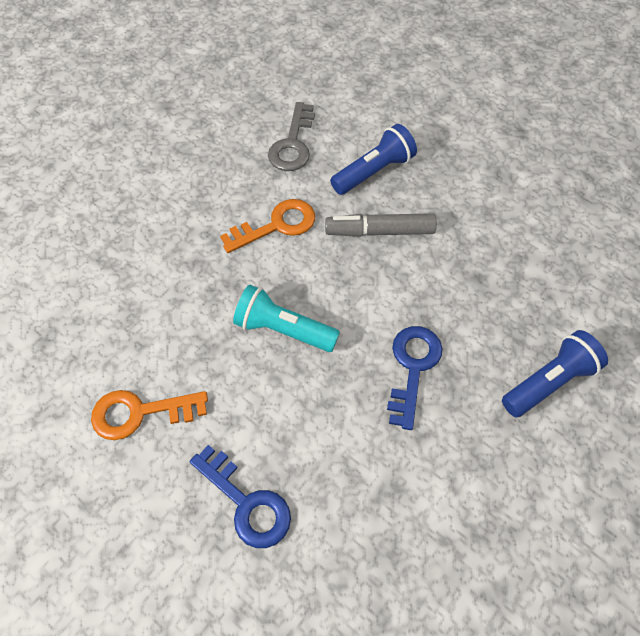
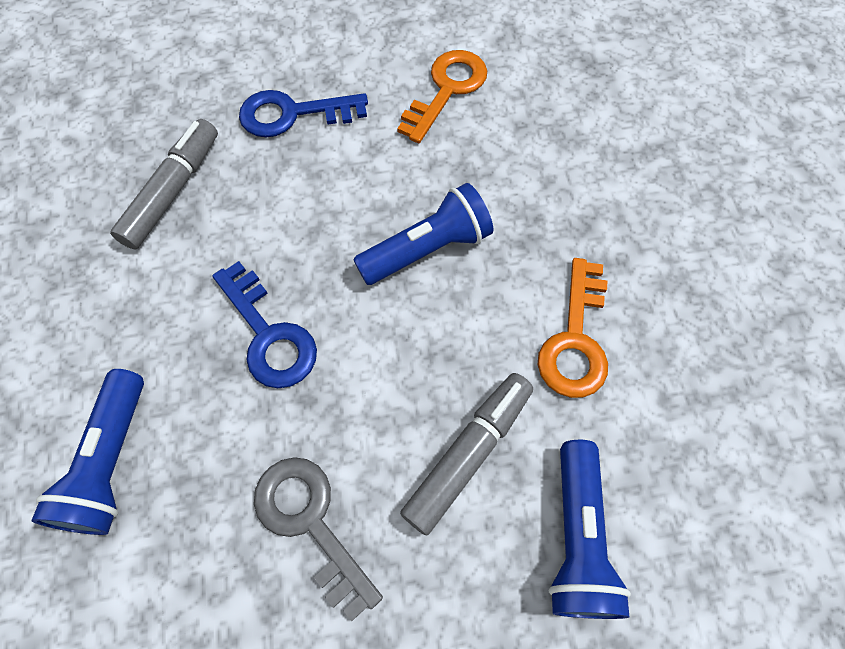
camera: 130 degrees right, 5 degrees up
turquoise flashlight [233,285,340,352] -> blue flashlight [353,183,493,285]
grey key [268,102,315,171] -> grey key moved to [254,457,383,621]
none -> grey marker [110,119,218,249]

